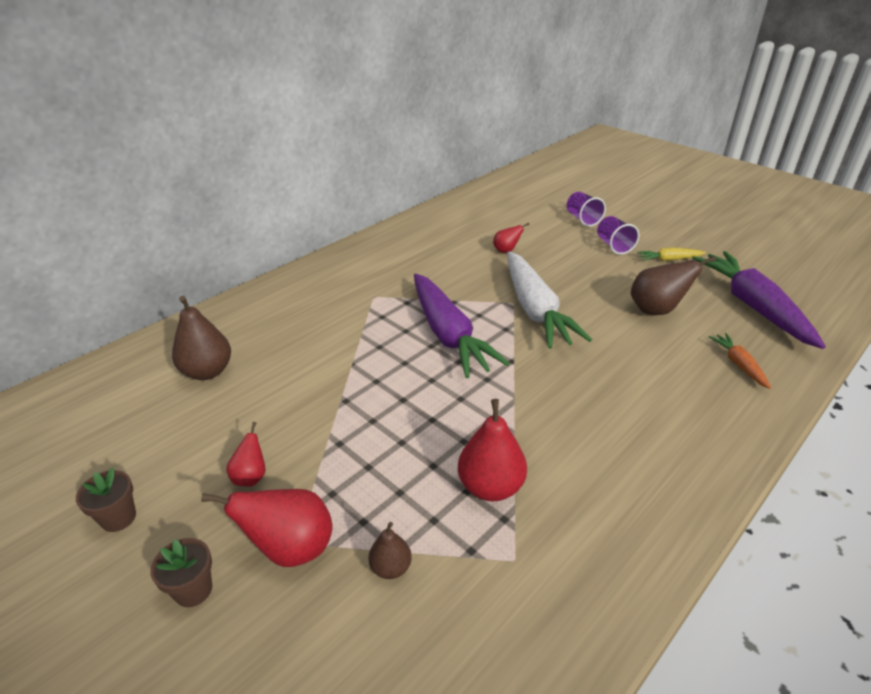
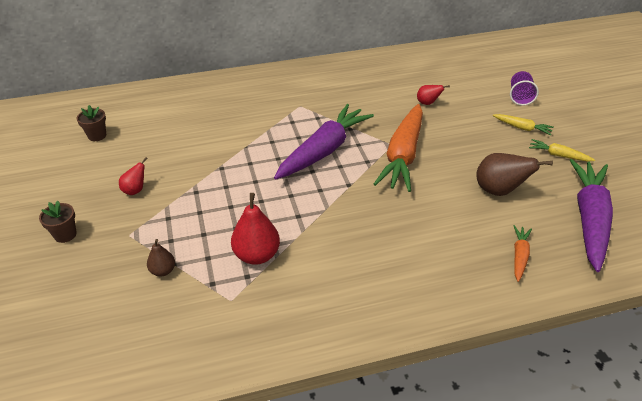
camera: 30 degrees right, 5 degrees up
brown flower pot [76,467,136,532] -> brown flower pot moved to [77,105,106,141]
brown pear [172,296,231,380] -> none
red pear [201,489,333,567] -> none
purple carrot [414,274,510,378] -> purple carrot turned 150 degrees counterclockwise [274,104,374,180]
white carrot [507,252,592,349] -> orange carrot [374,104,423,192]
purple cup [597,216,639,255] -> yellow carrot [493,114,554,135]

